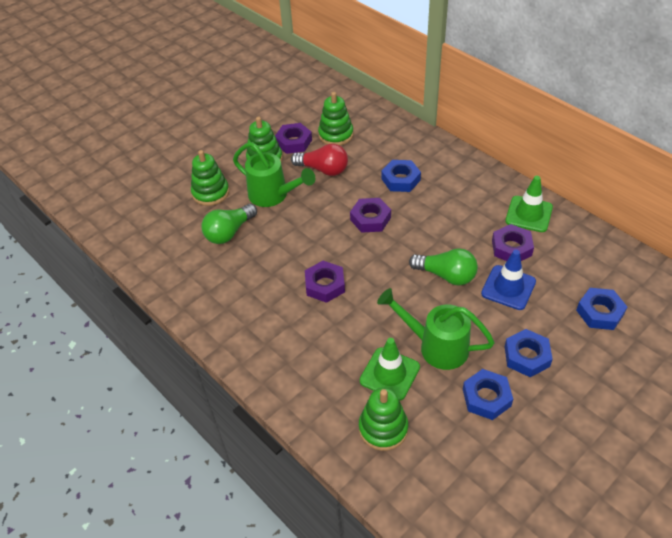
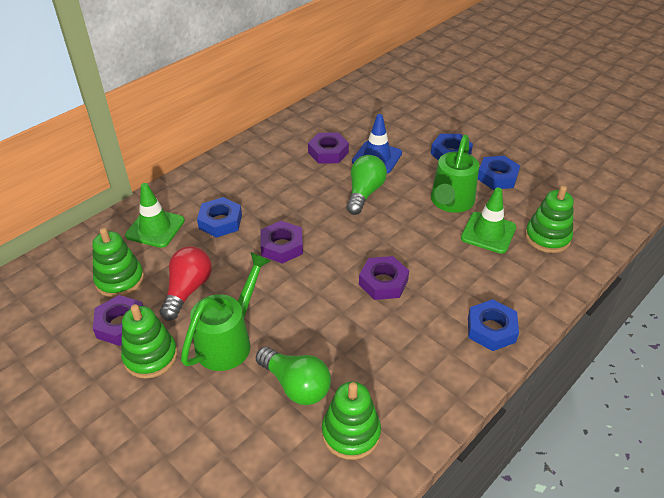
camera: 95 degrees left, 5 degrees down
green stacking toy [191,150,229,206] -> green stacking toy moved to [322,382,381,460]
green traffic cone [505,176,553,232] -> green traffic cone moved to [125,183,185,248]
blue nut [576,288,627,330] -> blue nut moved to [468,299,519,351]

